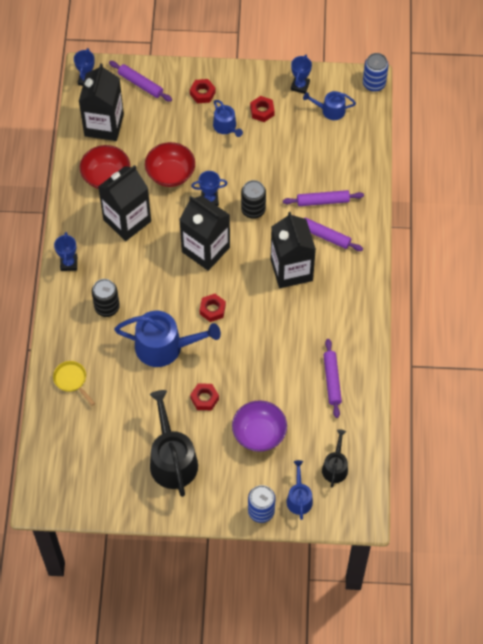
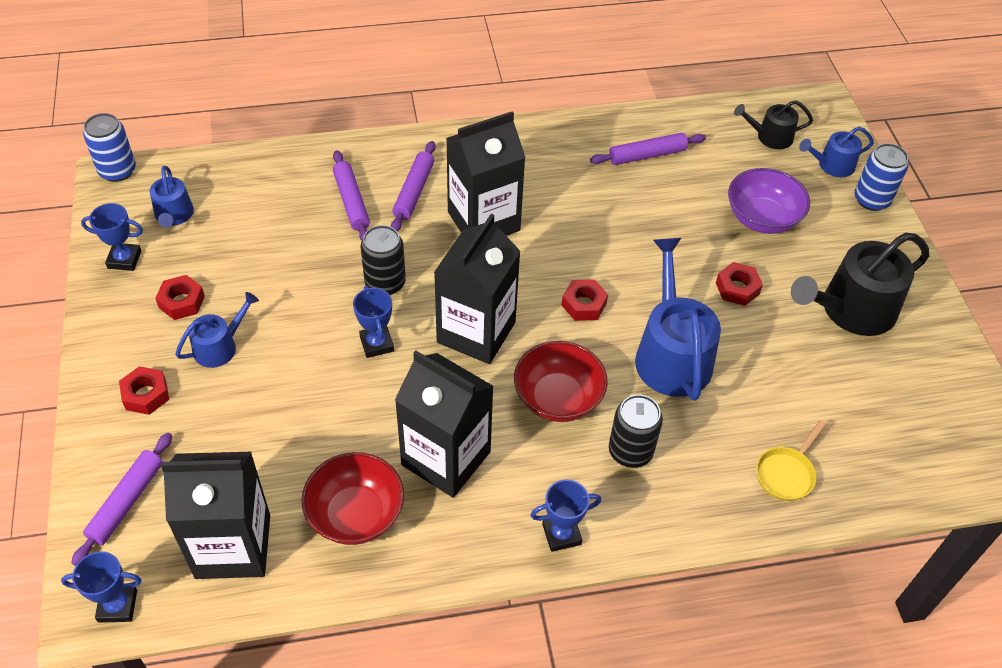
camera: 105 degrees left, 10 degrees down
red bowl [145,142,195,187] -> red bowl moved to [514,341,608,422]

